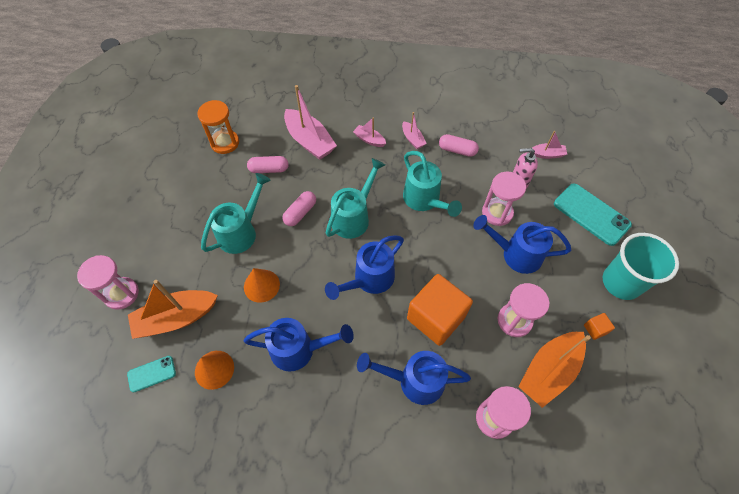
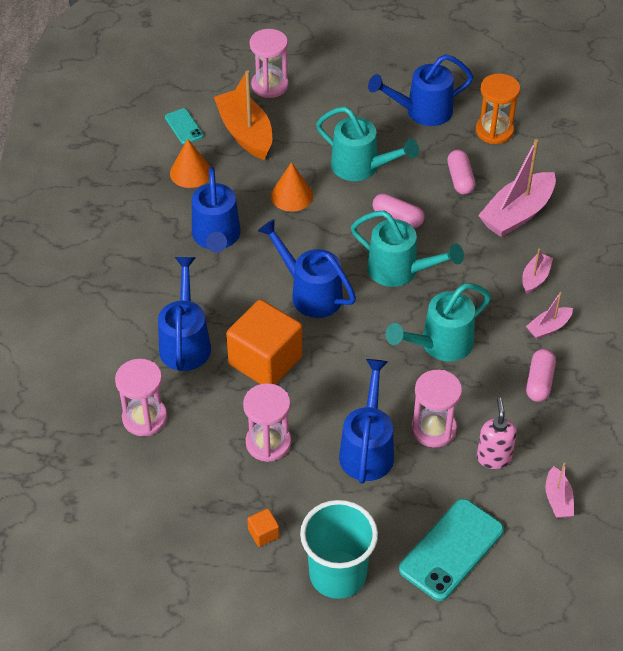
camera: 85 degrees right, 10 degrees down
orange boat [518,332,591,408] -> none
none -> blue watering can [368,54,473,126]

